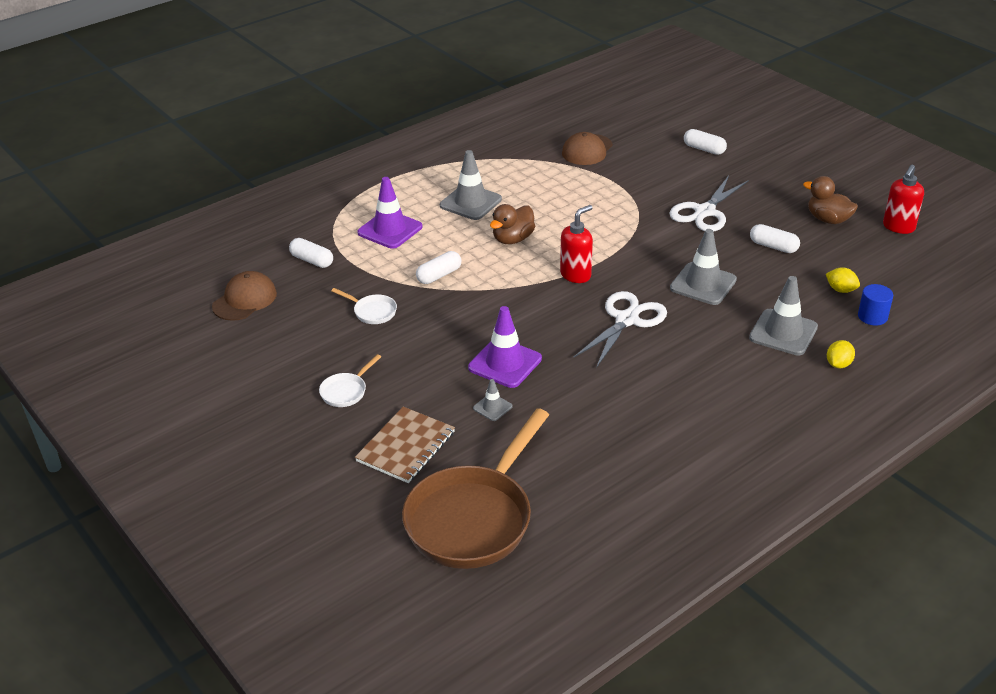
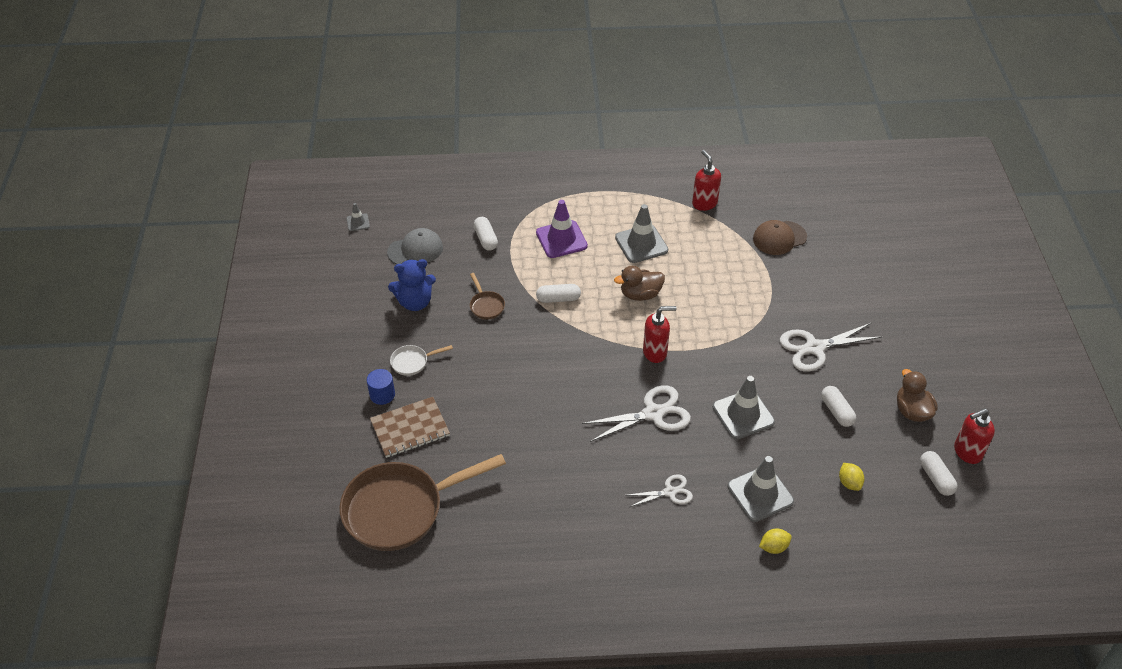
camera: 35 degrees right, 10 degrees up
brown cap [212,271,277,321] -> grey cap [387,228,443,265]
white pan [331,288,397,324] -> brown pan [470,273,505,320]
purple traffic cone [468,306,542,388] -> none
grey traffic cone [473,379,512,421] -> grey traffic cone moved to [347,203,370,231]
white capsule [684,129,727,155] -> white capsule moved to [920,451,958,496]
blue cylinder [858,284,893,326] -> blue cylinder moved to [367,369,395,405]
none -> blue teddy bear [388,259,436,311]
none -> white scissors [628,474,693,507]
none -> red soap dispenser [692,150,721,211]

